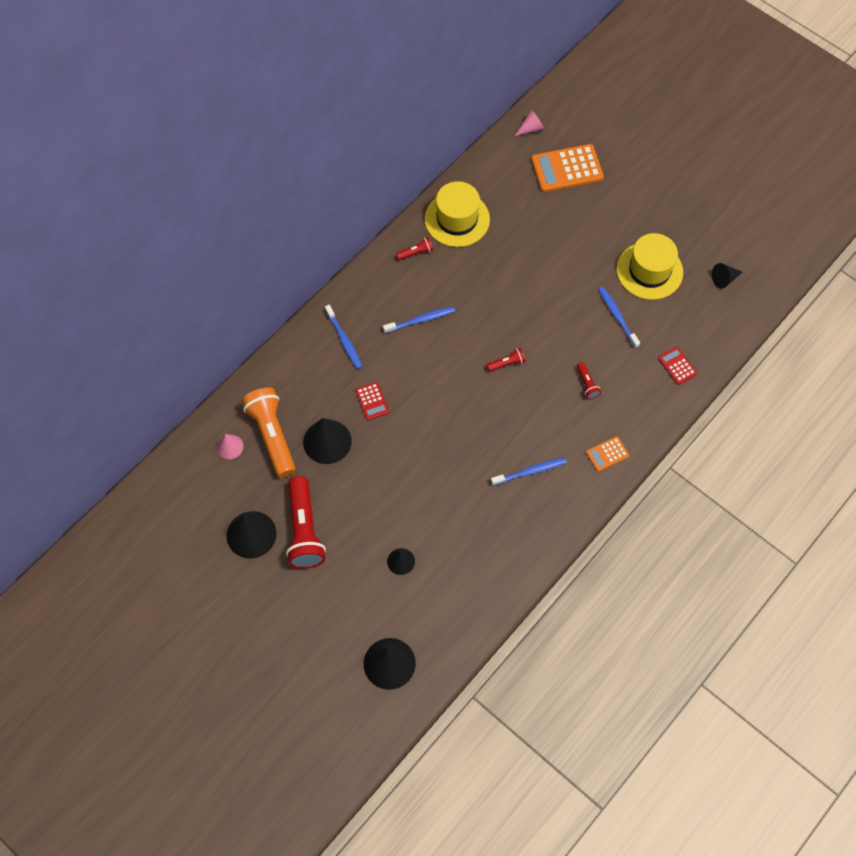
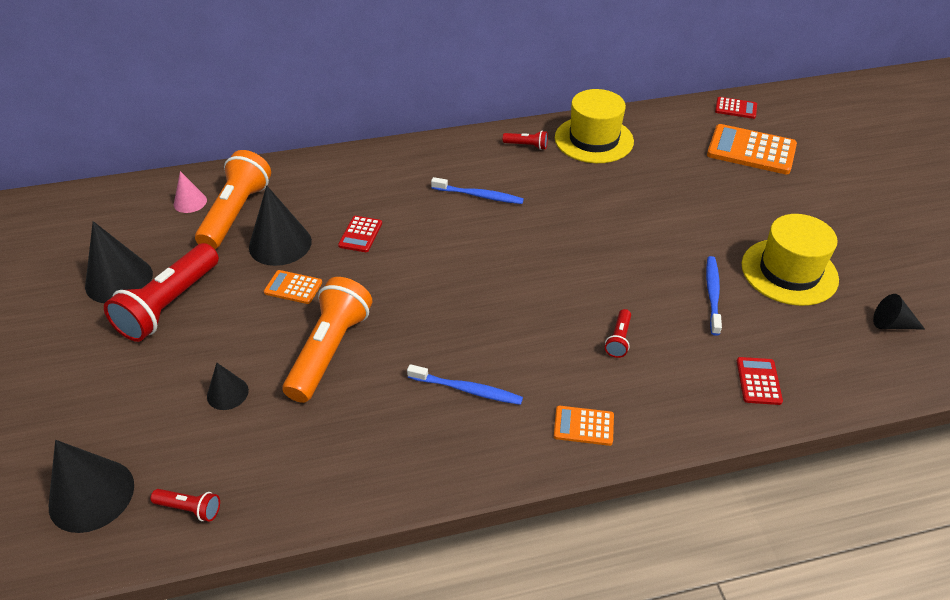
camera: 35 degrees right, 20 degrees down
blue toothbrush [325,305,362,369] -> none
red flashlight [487,348,526,372] -> red flashlight moved to [151,489,220,522]
pink cone [515,109,545,136] -> red calculator [715,97,757,119]
none -> orange calculator [264,270,322,304]
none -> orange flashlight [283,277,372,403]

